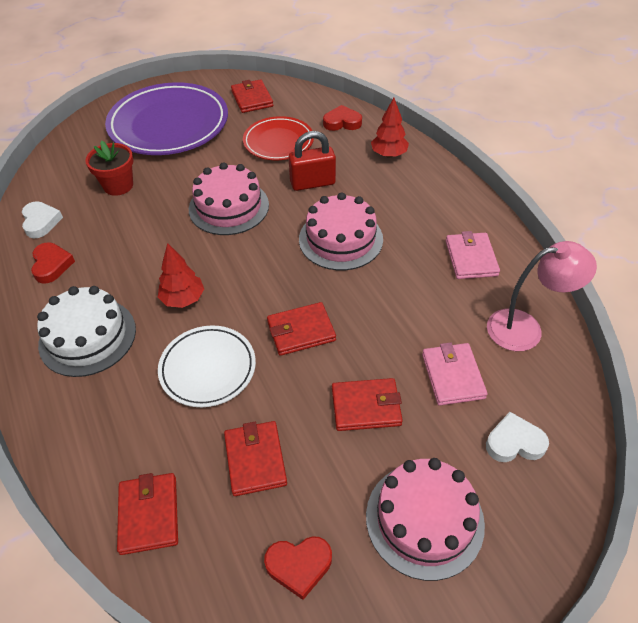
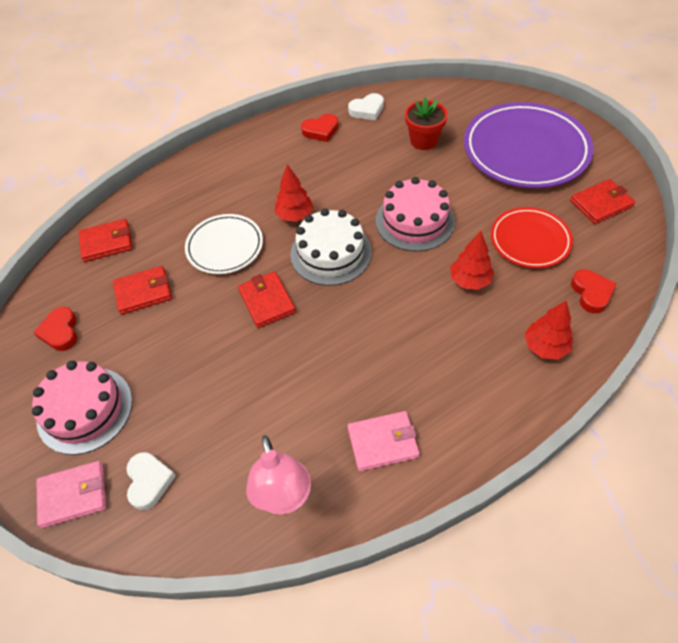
camera: 85 degrees right, 5 degrees up
white cake [37,286,136,377] -> white cake moved to [290,208,372,286]
red padlock [288,131,336,191] -> red tree [450,231,494,290]
pink cake [299,192,383,270] -> none
red wallet [332,378,403,431] -> none
pink wallet [422,342,488,406] -> pink wallet moved to [37,461,106,528]

